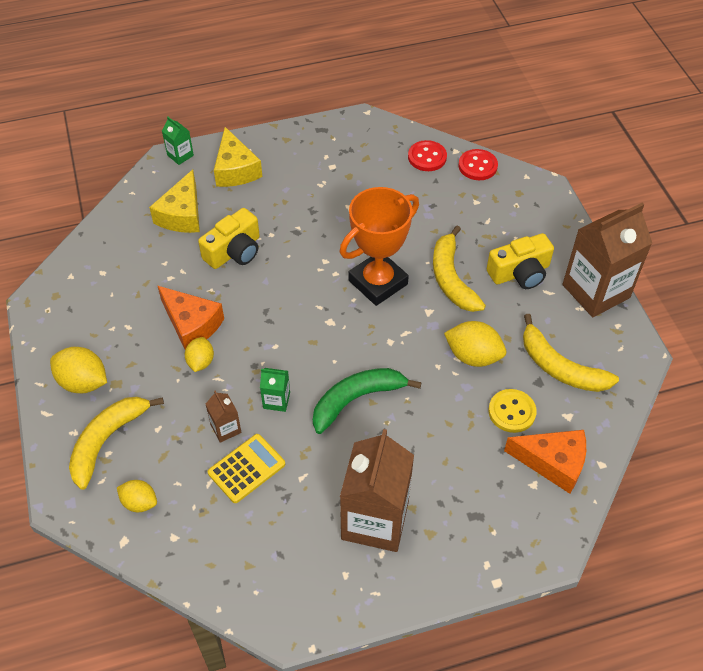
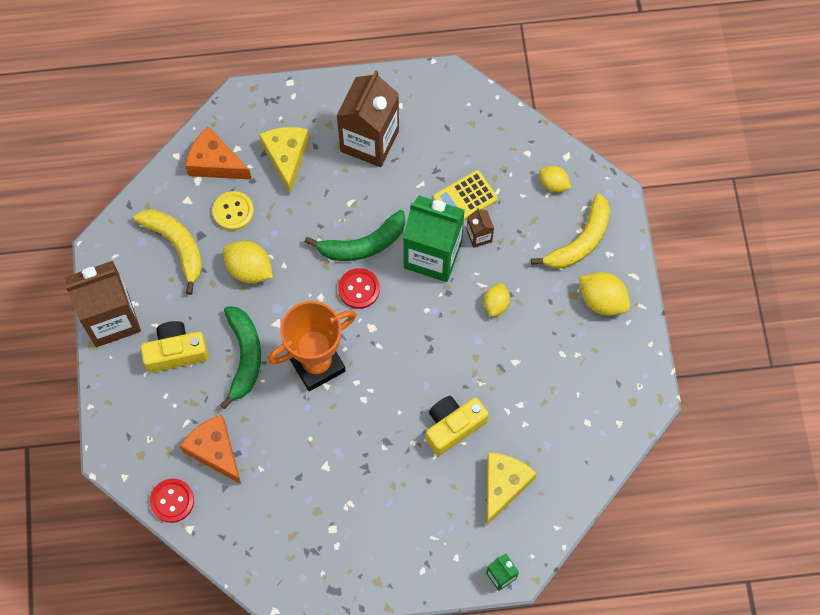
camera: 170 degrees left, 15 degrees up
orange cheese [158,286,224,350] -> orange cheese moved to [180,414,241,484]
yellow cheese [214,127,263,187] -> yellow cheese moved to [259,127,309,195]
green carton [260,368,290,412] -> green carton [403,195,465,282], size x2.27
red button [408,140,447,171] -> red button moved to [338,268,380,309]
yellow banana [433,226,486,312] -> green banana [220,306,261,409]

